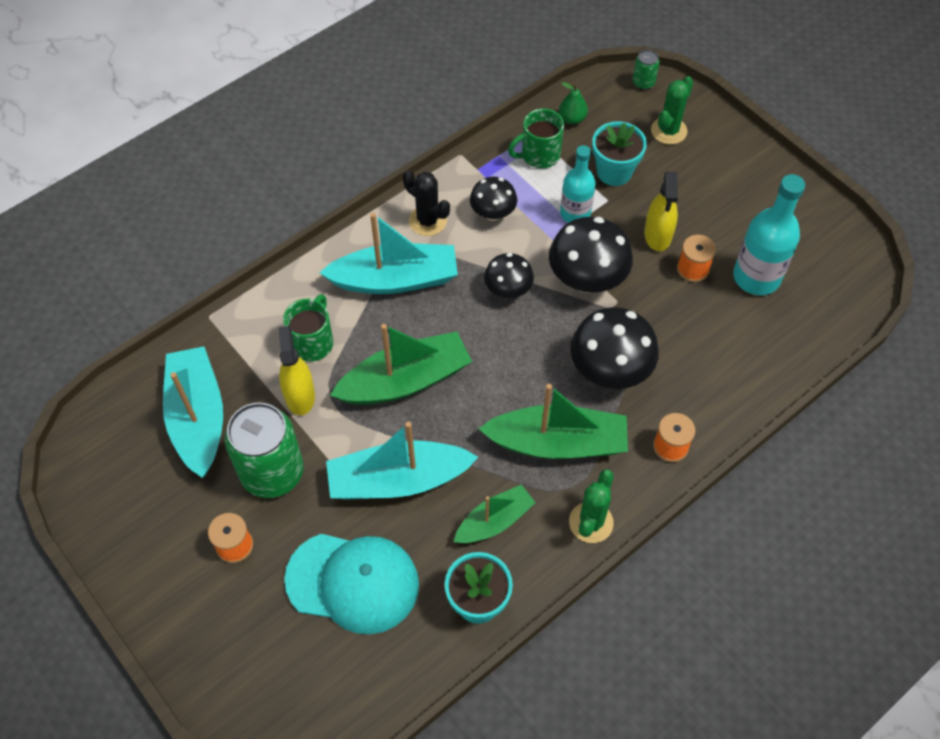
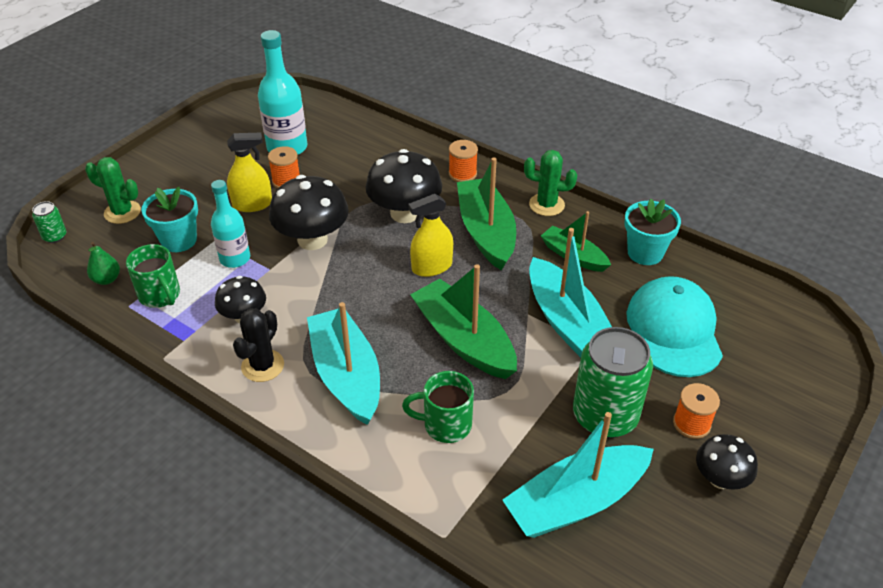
camera: 105 degrees left, 15 degrees down
yellow spray bottle [278,326,315,415] -> yellow spray bottle moved to [408,194,453,277]
black mushroom [484,253,534,298] -> black mushroom moved to [696,434,758,490]

